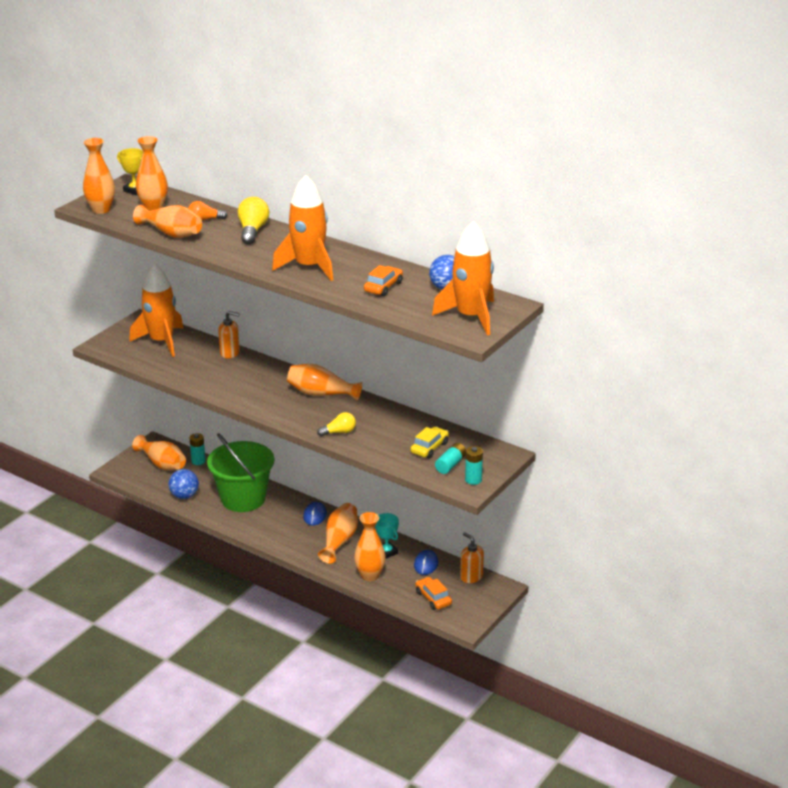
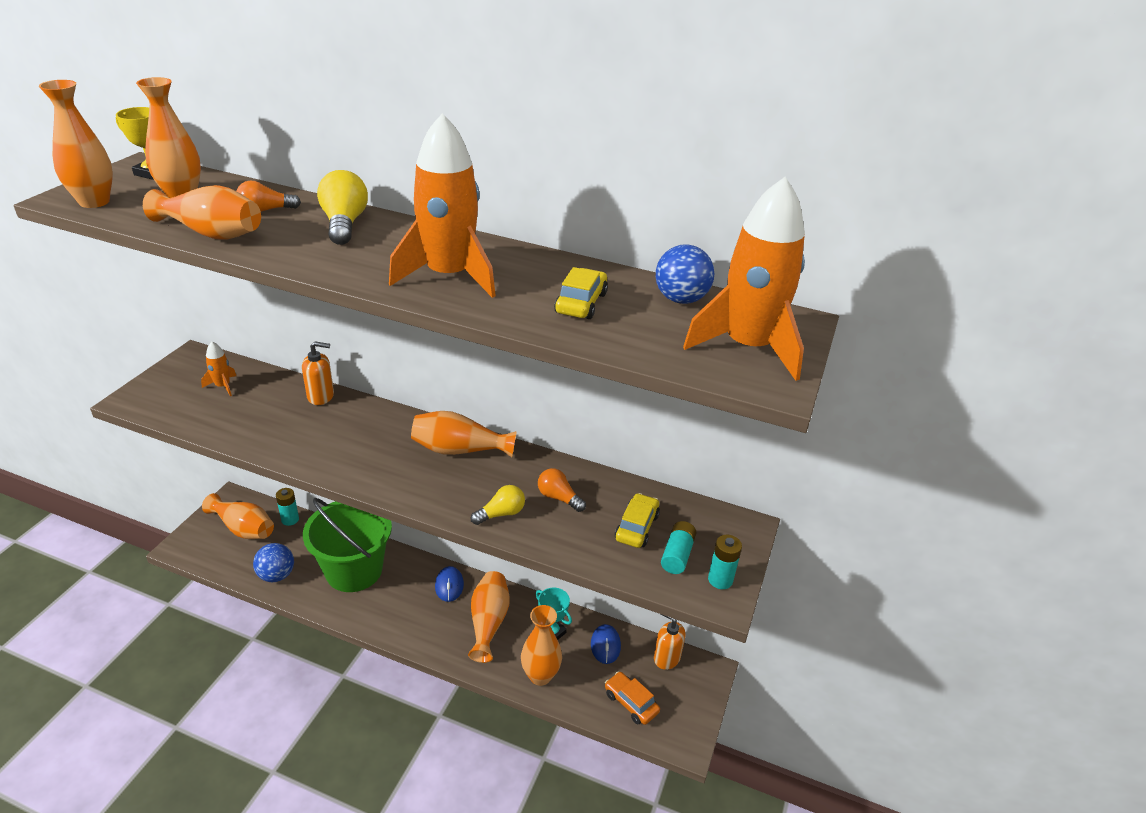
camera: 15 degrees left, 5 degrees up
orange rocket [129,263,183,357] -> orange rocket [201,342,236,396], size x0.45
orange car [364,265,403,296] -> yellow car [554,267,608,319]
none -> orange light bulb [538,468,586,512]

